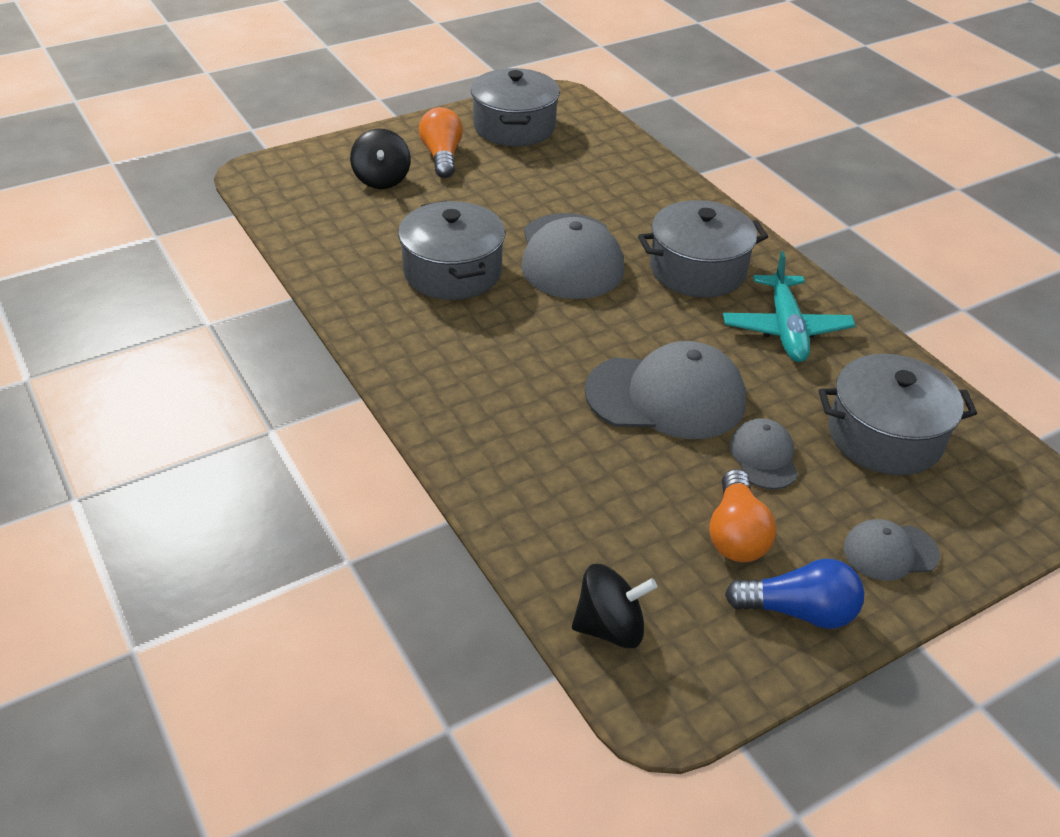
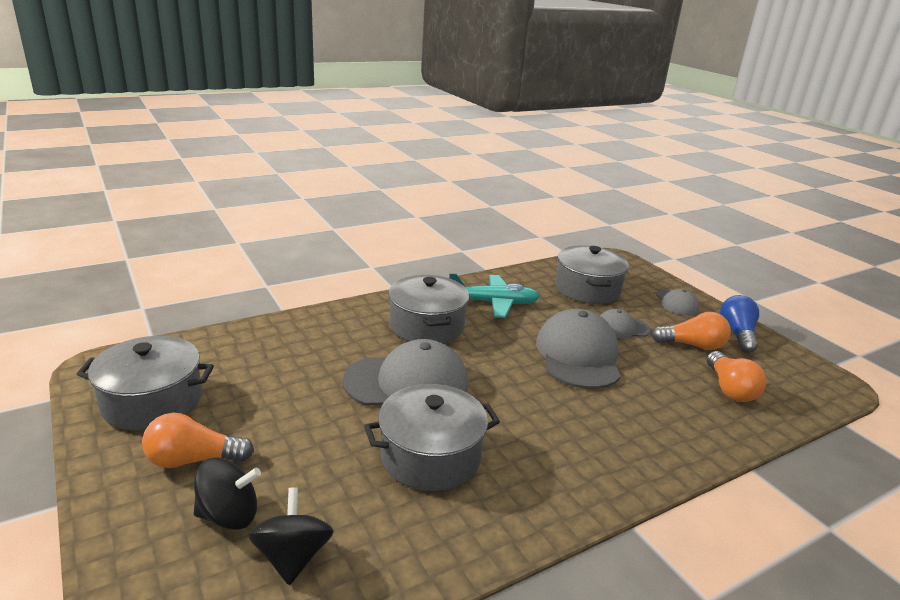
camera: 90 degrees left, 15 degrees down
black spinning top [572,564,657,649] -> black spinning top moved to [248,487,334,585]
none -> orange light bulb [707,351,766,402]

